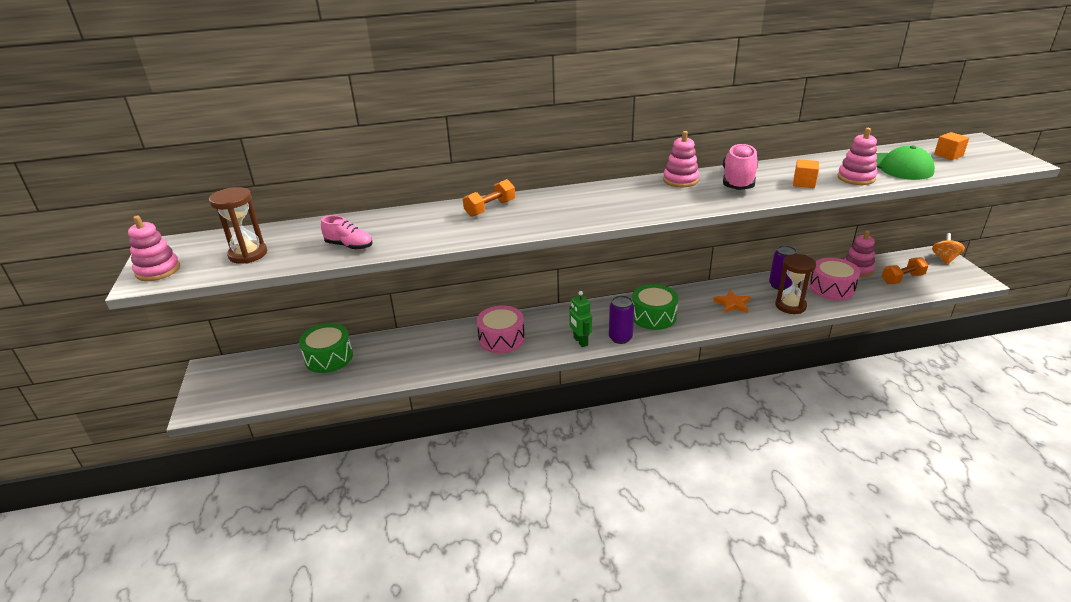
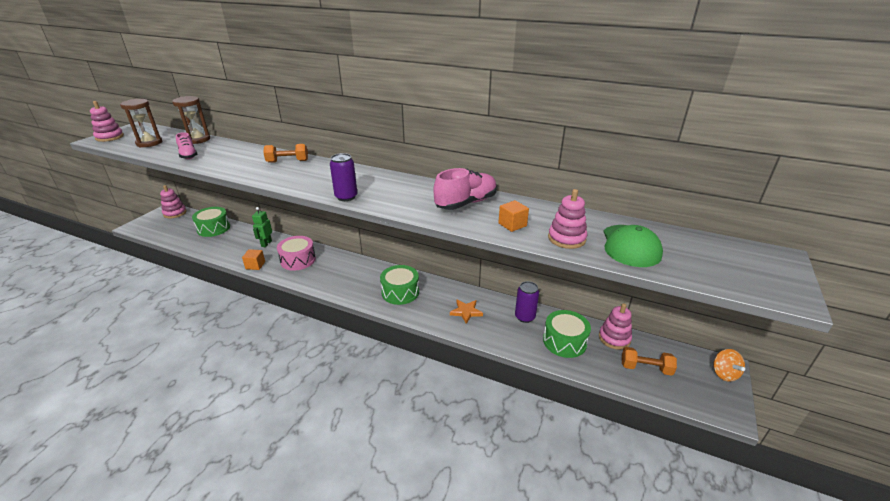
camera: 35 degrees right, 0 degrees up
green robot [569,291,592,347] -> green robot moved to [252,207,272,247]
purple can [609,295,634,344] -> purple can moved to [330,153,357,201]
pink stacking toy [663,131,699,187] -> pink stacking toy moved to [160,185,187,218]
brown hourglass [775,254,816,314] -> brown hourglass moved to [172,96,210,144]
pink drum [809,258,860,300] -> green drum [543,310,591,358]
orange spinning top [932,233,965,265] -> orange spinning top turned 120 degrees clockwise [713,349,745,382]
orange cube [934,132,969,160] -> orange cube moved to [242,249,265,270]

